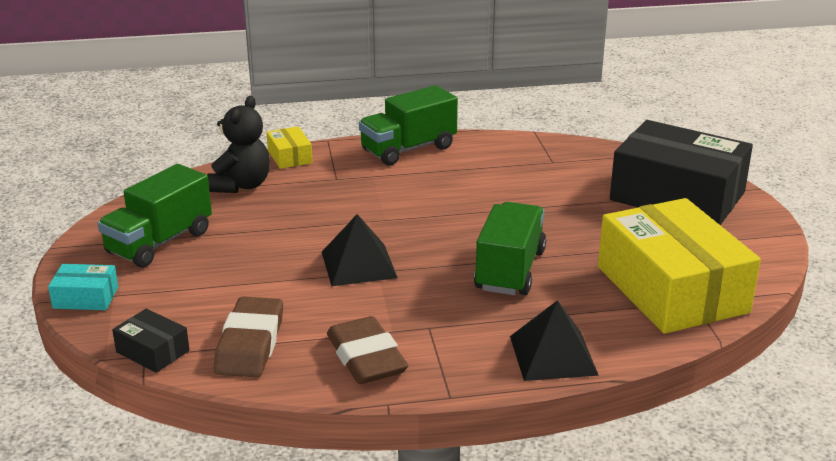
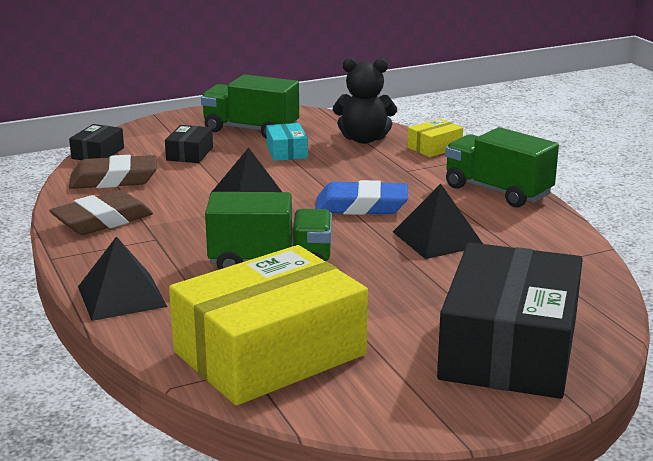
camera: 75 degrees right, 5 degrees down
turquoise box [48,264,118,310] -> turquoise box moved to [266,123,308,161]
none -> black box [165,125,213,163]
none -> blue eraser [315,180,408,215]
none -> black pyramid [393,184,483,259]

